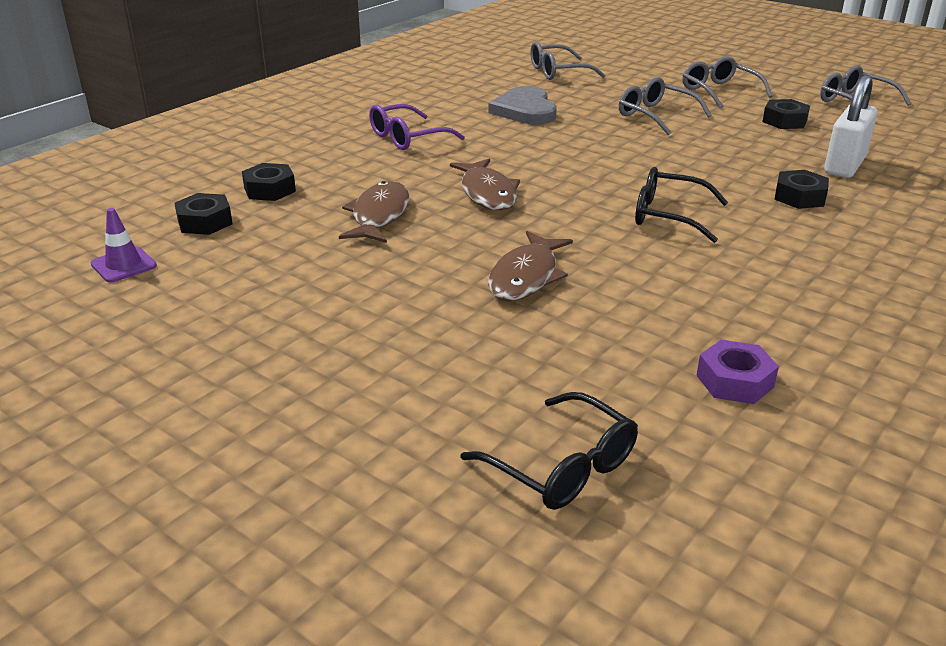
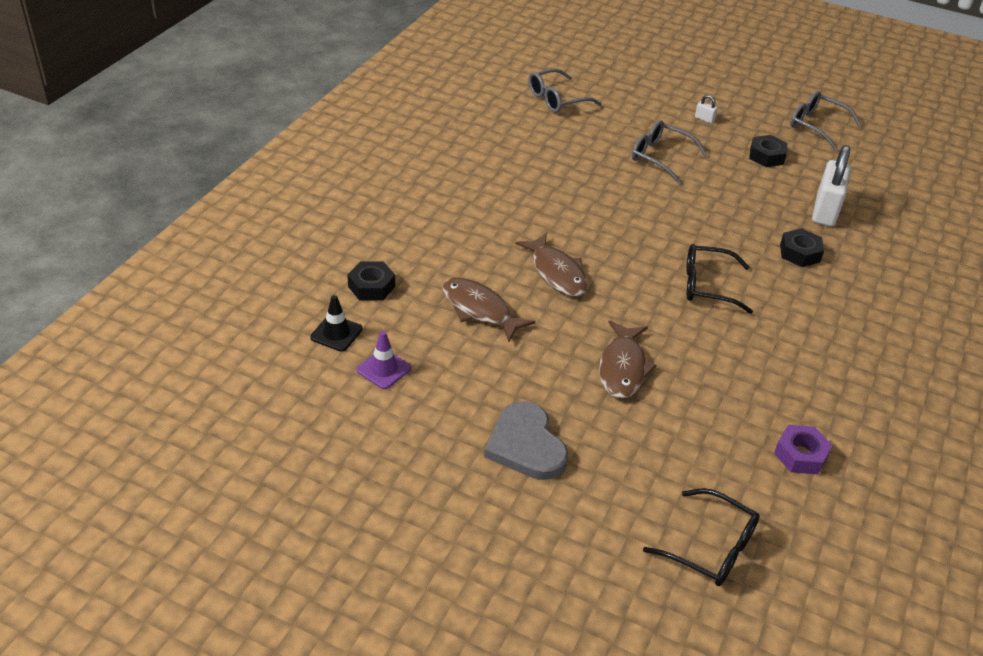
camera: 15 degrees left, 10 degrees up
purple traffic cone [91,208,157,282] -> purple traffic cone moved to [356,331,411,389]
black nut [174,193,233,235] -> black traffic cone [310,295,363,352]
brown fish [339,181,410,243] -> brown fish turned 45 degrees counterclockwise [443,278,535,342]
purple glasses [369,104,465,150] -> none
grey heart [489,86,557,125] -> grey heart moved to [484,401,568,480]
grey glasses [682,56,772,108] -> white padlock [695,95,718,124]

